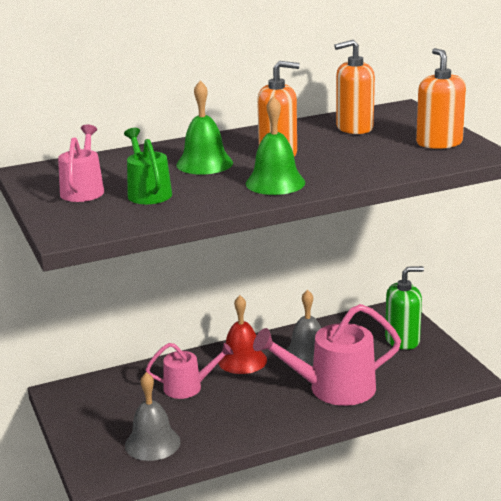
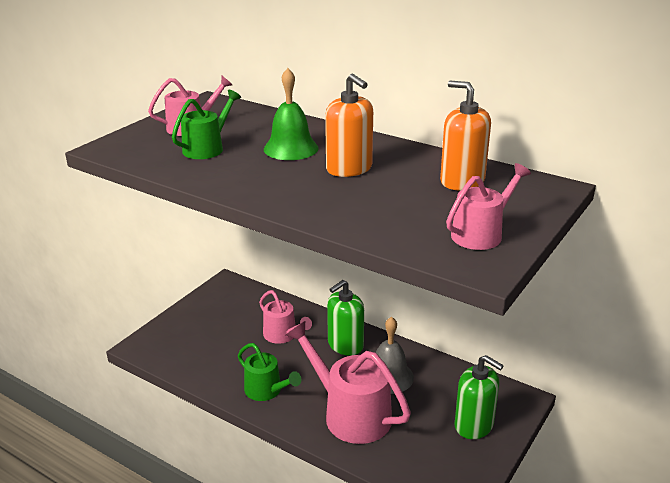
camera: 55 degrees right, 5 degrees up
grey bell [125,372,181,461] -> none
red bell [218,295,267,374] -> green soap dispenser [327,280,364,356]
green bell [246,96,305,195] -> none
orange soap dispenser [416,48,466,149] -> pink watering can [446,163,531,250]
none -> green watering can [238,343,301,401]

